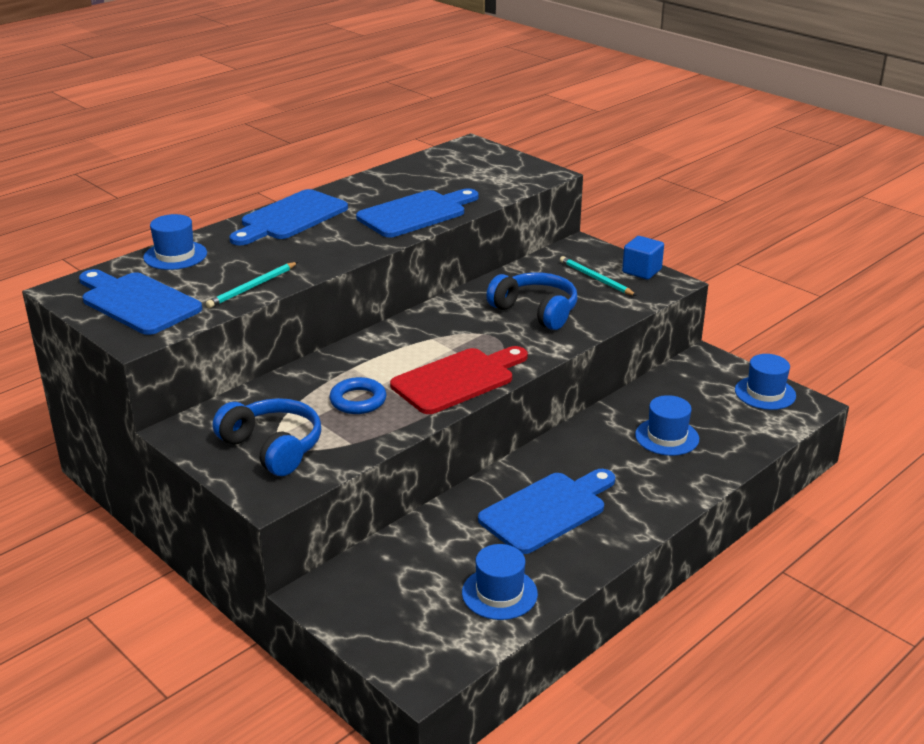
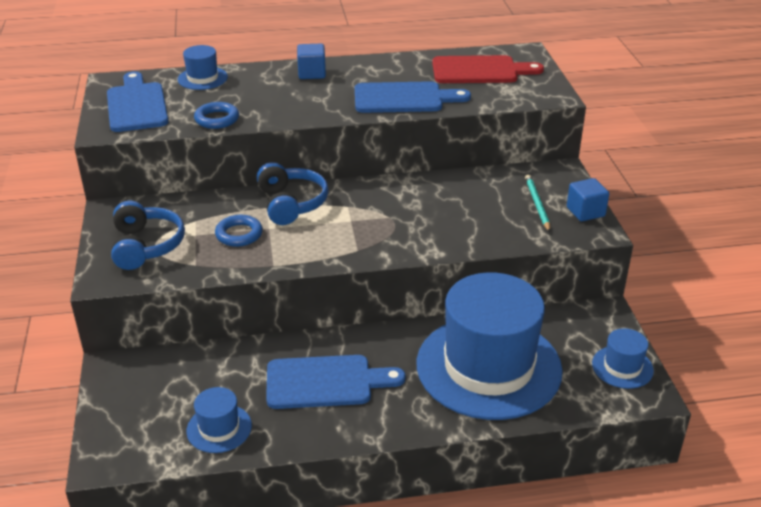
camera: 35 degrees right, 5 degrees up
turquoise pencil [206,262,298,308] -> blue ring [194,102,239,129]
blue cutting board [229,189,348,245] -> blue cube [297,44,326,79]
red cutting board [390,346,528,414] -> red cutting board moved to [432,55,544,83]
blue headphones [486,272,578,330] -> blue headphones moved to [256,162,329,225]
blue hat [635,395,699,456] -> blue hat [417,272,563,420], size x2.41

